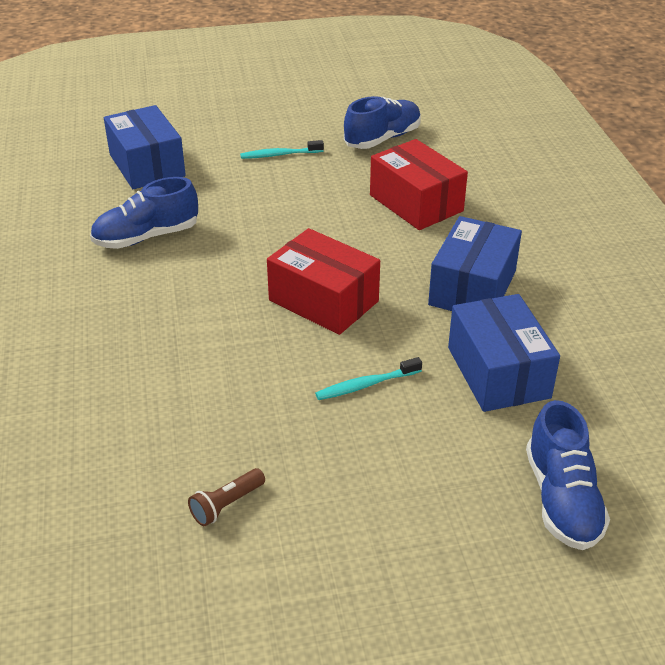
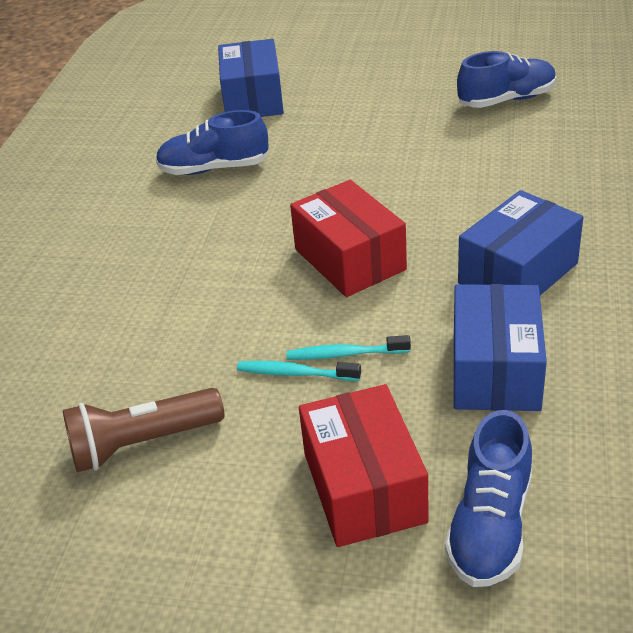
camera: 25 degrees right, 0 degrees up
brown flashlight [188,468,265,526] -> brown flashlight [63,388,224,472], size x1.84
turquoise toothbrush [240,140,324,159] -> turquoise toothbrush moved to [237,361,361,381]
red box [370,139,468,230] -> red box moved to [299,384,428,547]

